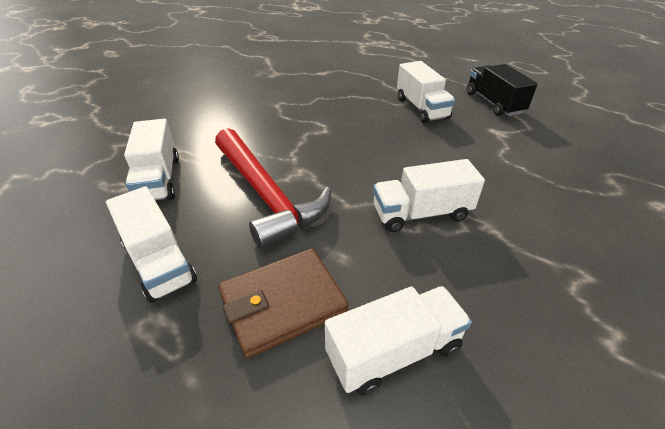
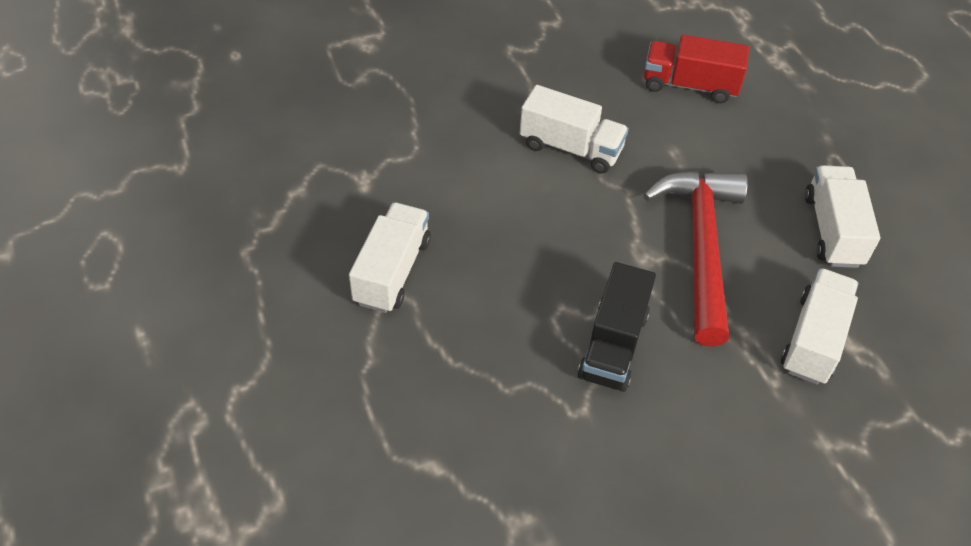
camera: 145 degrees left, 10 degrees up
brown wallet [218,248,349,359] -> none
white truck [325,286,472,396] -> red truck [644,34,749,103]
black truck [467,64,538,116] -> black truck moved to [578,262,656,392]

